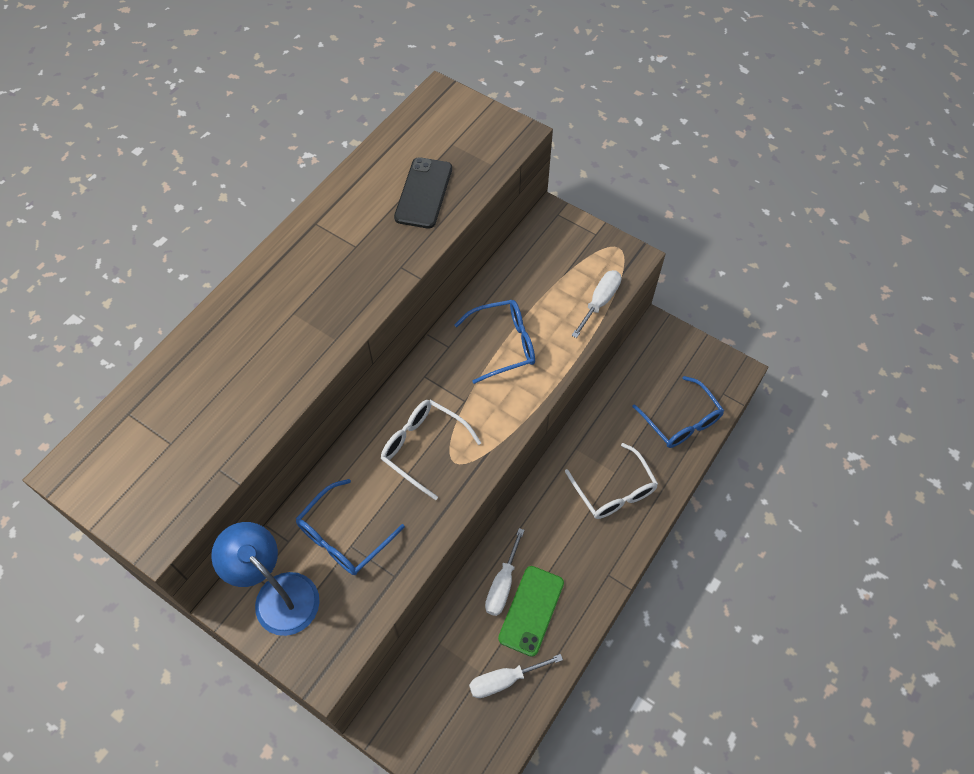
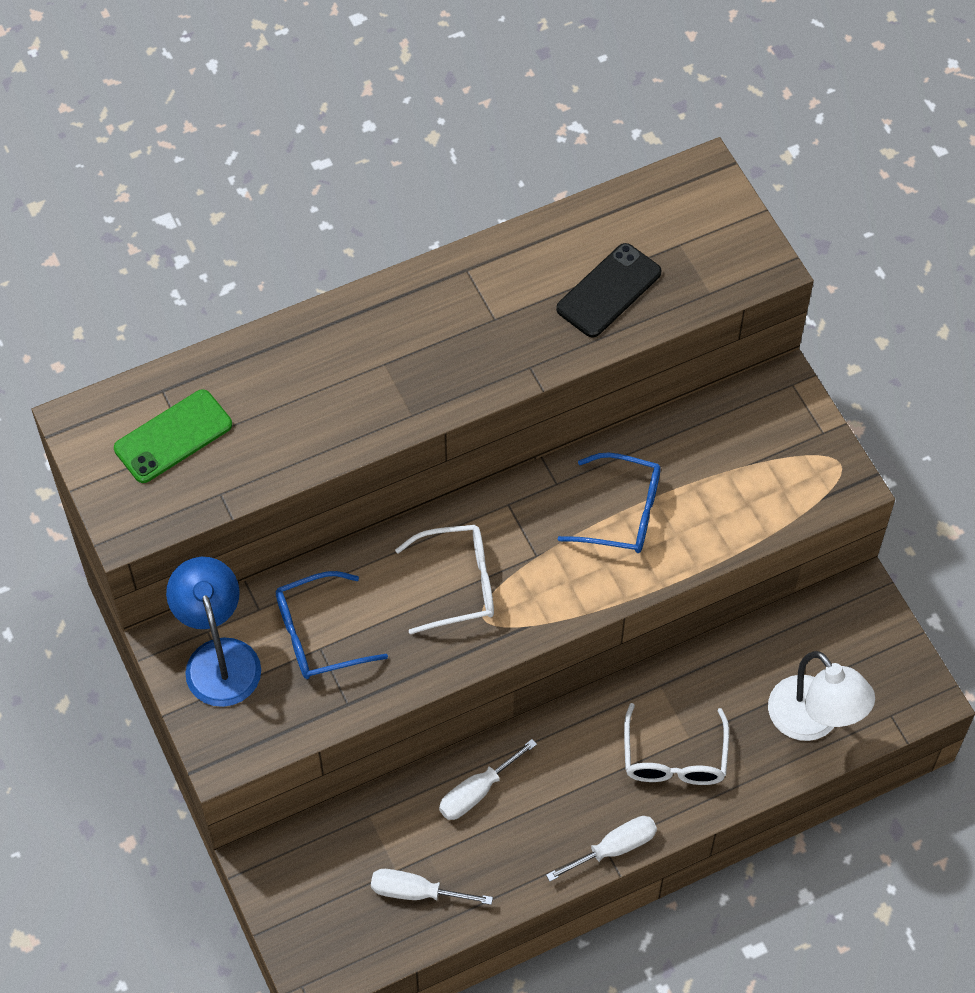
camera: 30 degrees right, 0 degrees up
white glasses [381,400,481,500] -> white glasses turned 105 degrees clockwise [395,525,494,634]
green phone [498,566,564,657] -> green phone moved to [114,389,232,483]
white screwdriver [571,270,621,338] -> white screwdriver moved to [546,816,657,882]
blue glasses [632,376,724,448] -> white lamp [768,651,875,741]

